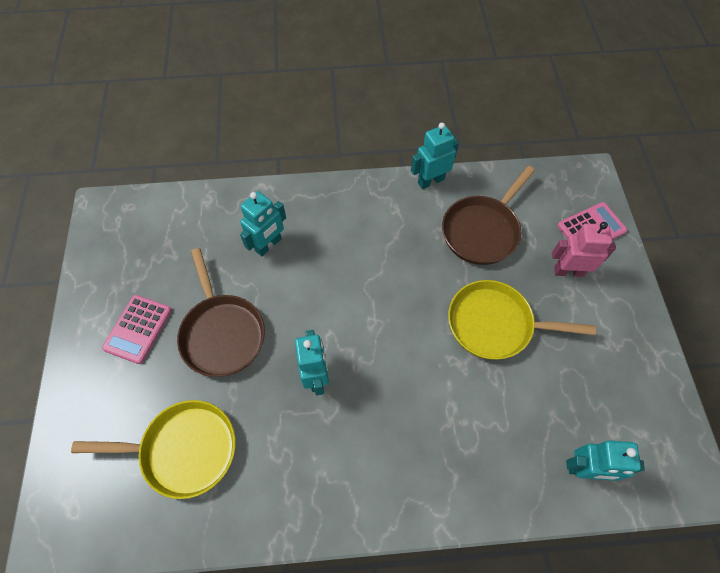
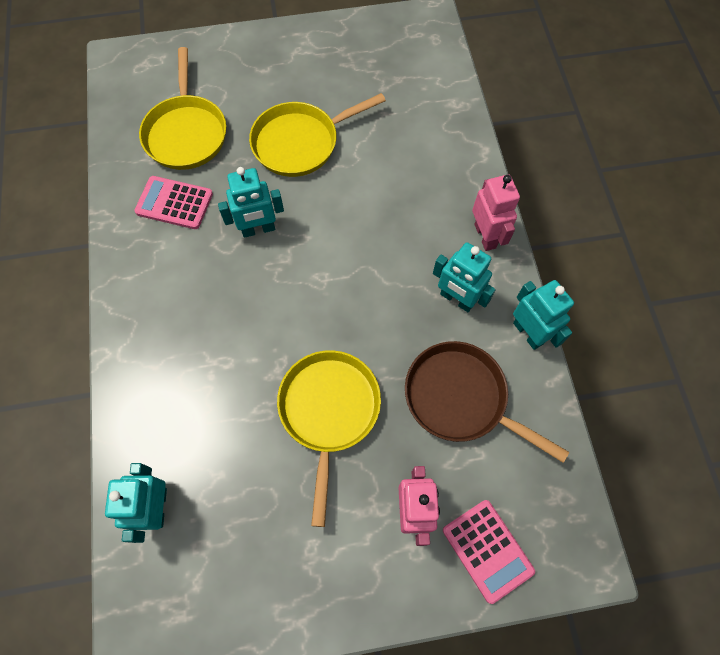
camera: 85 degrees right, 5 degrees up
pink calculator [102,295,172,364] -> pink calculator moved to [134,176,213,229]
brown pan [177,248,265,377] -> yellow pan [249,93,386,177]
turquoise robot [240,191,286,256] -> turquoise robot moved to [433,242,496,312]
none -> pink robot [472,174,520,251]

